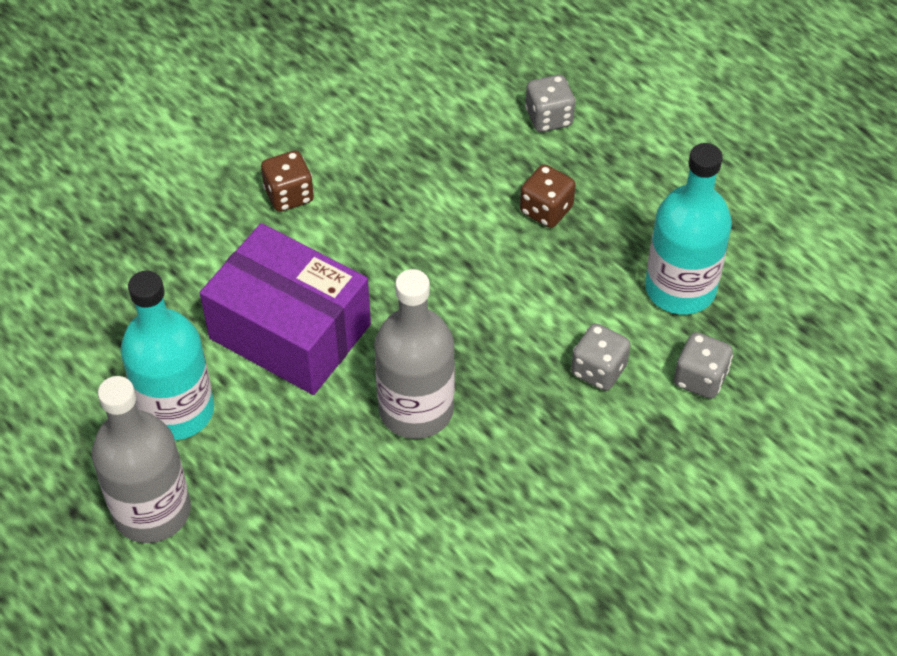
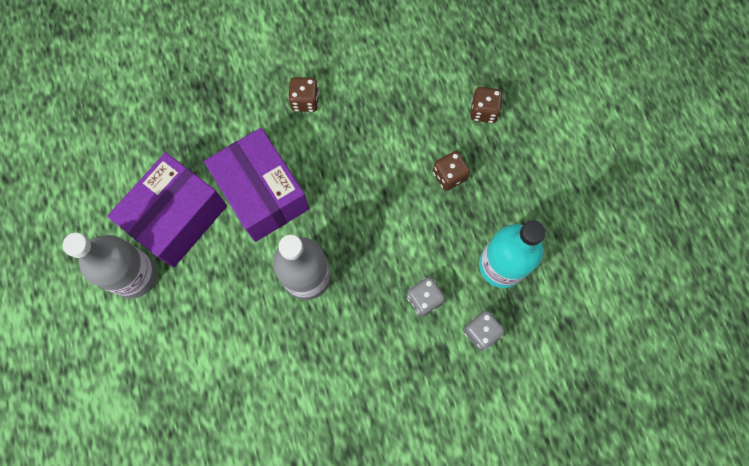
camera: 25 degrees right, 20 degrees up
turquoise bottle [121,271,214,440] -> purple box [107,152,227,267]
grey dice [525,75,576,132] -> brown dice [470,87,503,123]

